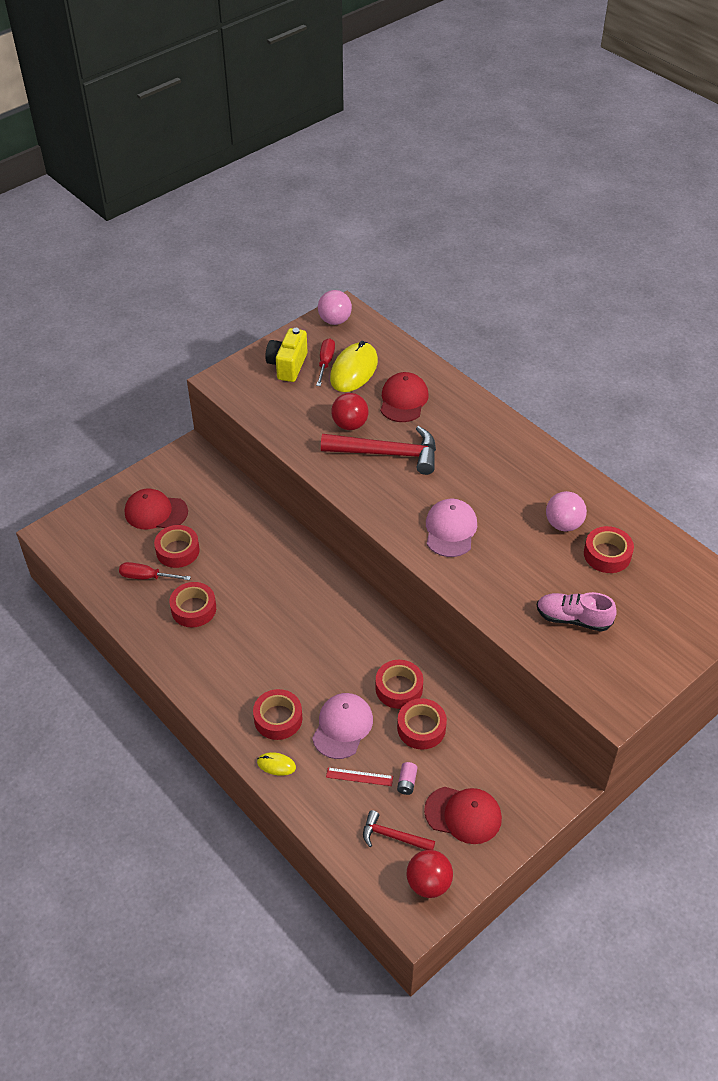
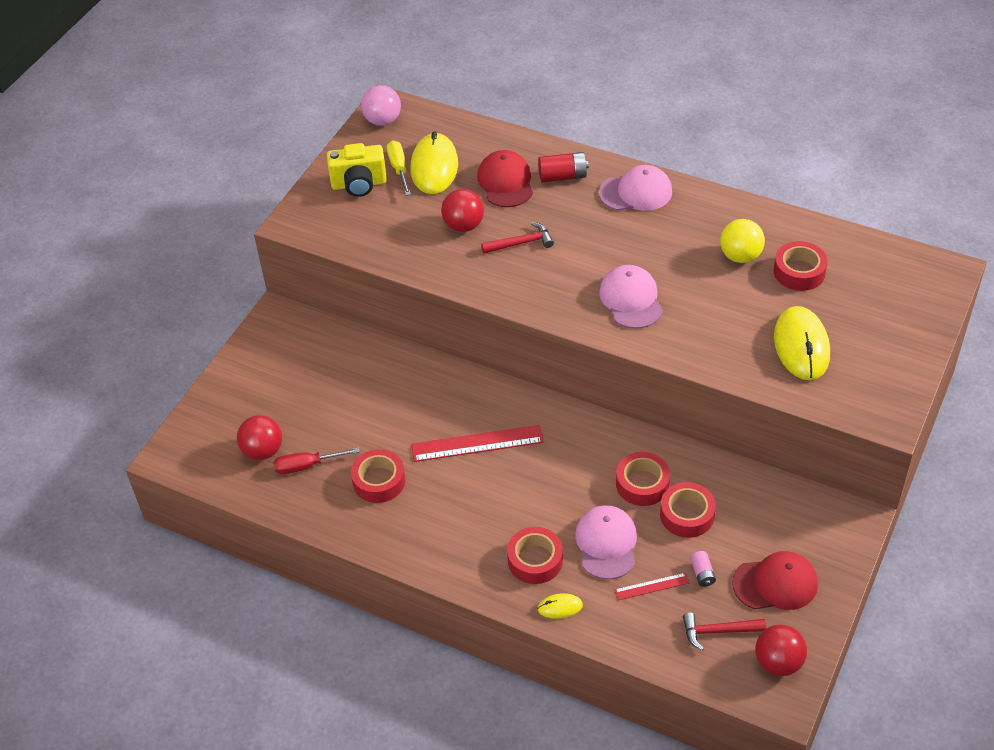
camera: 20 degrees left, 0 degrees up
red cap [125,489,188,529] -> none
red tape [154,525,200,568] -> none
yellow camera [265,328,307,382] -> yellow camera turned 90 degrees counterclockwise [327,143,387,197]
red screwdriver [316,338,335,386] -> yellow screwdriver [387,140,411,196]
red hammer [321,426,436,475] -> red hammer [481,222,554,254], size x0.53
pink shoe [537,592,617,632] -> yellow mouse [774,306,830,380]
pink ball [546,491,587,532] -> yellow ball [720,219,765,263]
none -> red ball [237,415,282,460]
none -> red ruler [411,425,544,462]
none -> red battery [538,152,589,183]
none -> pink cap [599,165,672,211]

